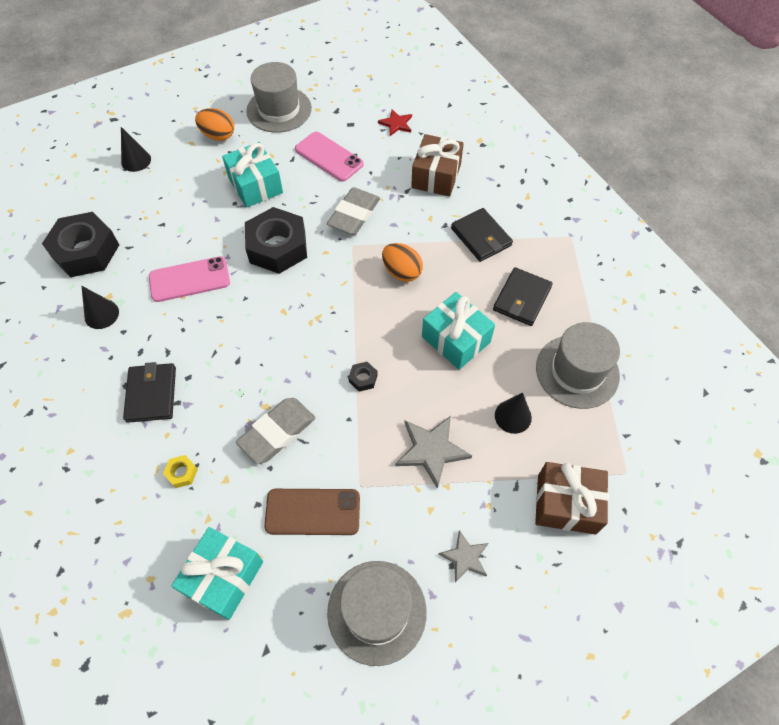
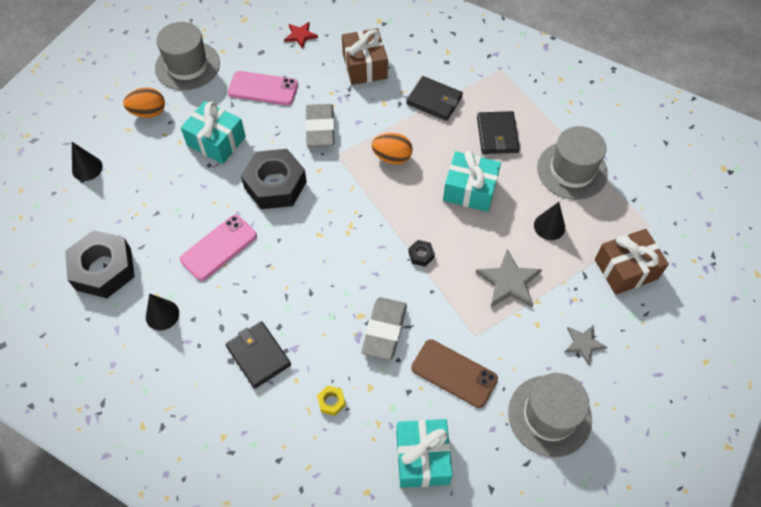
camera: 30 degrees left, 0 degrees up
brown phone [264,489,360,535] -> brown phone turned 60 degrees clockwise [411,339,498,408]

